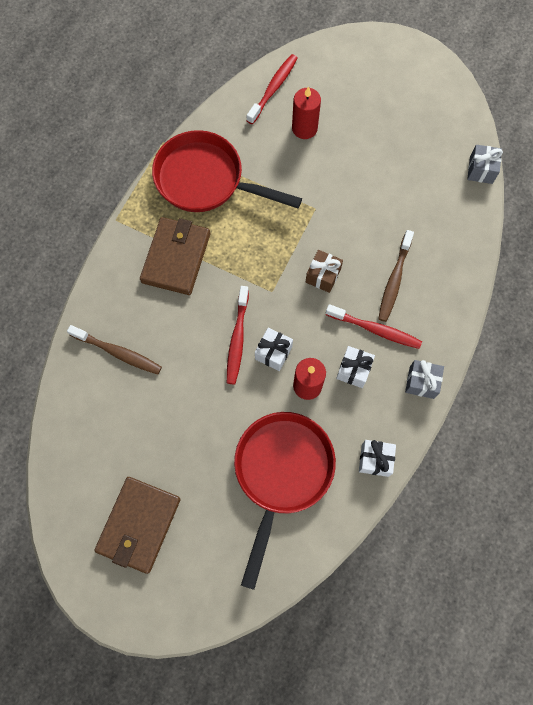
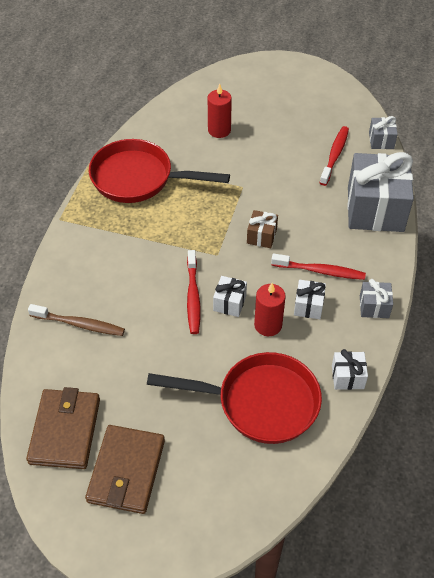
camera: 10 degrees left, 20 degrees down
brown wallet [140,217,210,295] -> brown wallet moved to [26,387,100,469]
red pan [234,412,336,590] -> red pan turned 90 degrees clockwise [147,352,322,444]
red toothbrush [246,54,298,124] -> red toothbrush moved to [320,126,349,186]
brown toothbrush [378,230,414,322] -> none
none -> grey gift [347,152,414,232]

